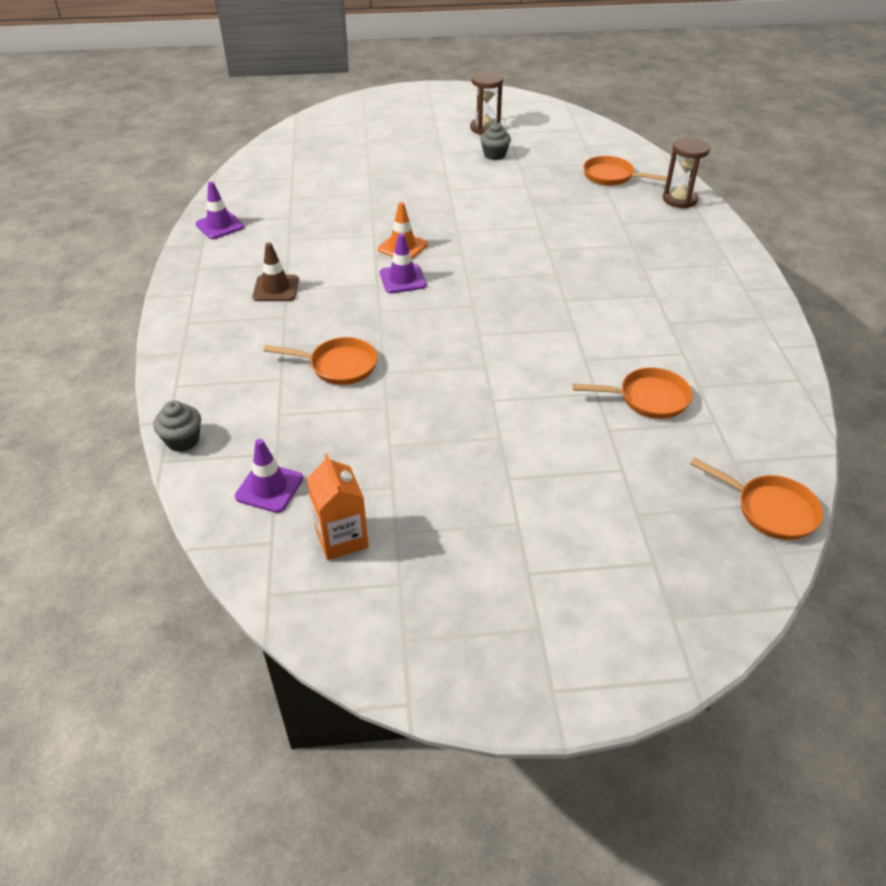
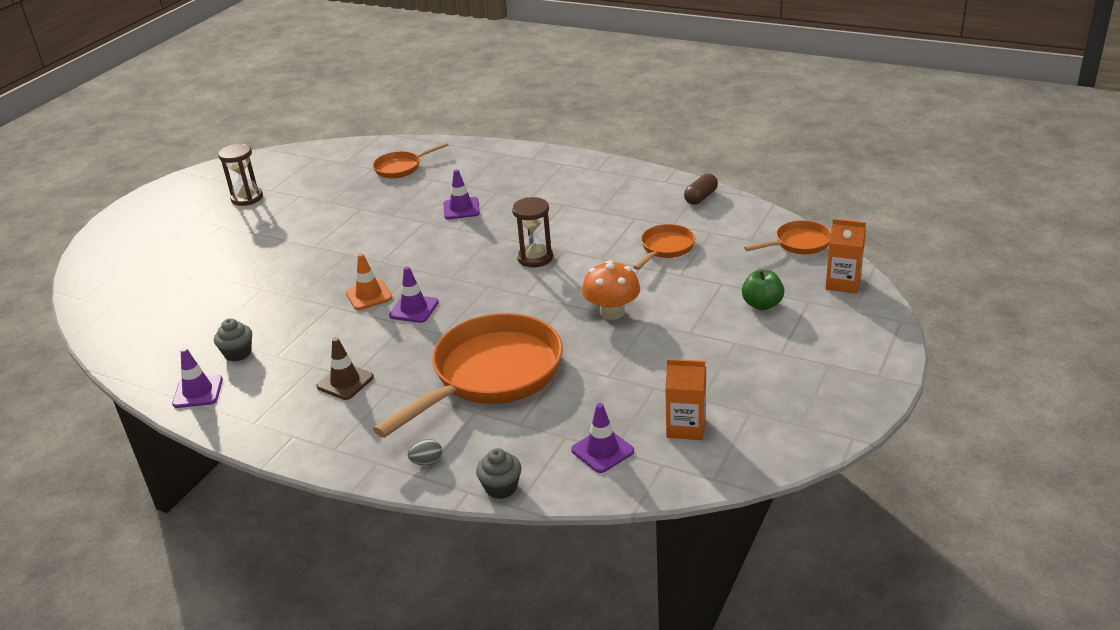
camera: 55 degrees left, 10 degrees down
orange pan [263,337,377,385] -> orange pan [373,313,563,438], size x2.08
grey cupcake [480,122,511,160] -> grey cupcake moved to [214,318,252,361]
brown hourglass [663,137,710,208] -> brown hourglass moved to [512,197,553,267]
none -> grey egg [408,439,442,465]
none -> purple traffic cone [443,169,480,219]
none -> orange mushroom [582,260,640,320]
none -> brown capsule [684,174,718,205]
none -> green apple [742,270,784,310]
none -> orange carton [825,219,866,294]

